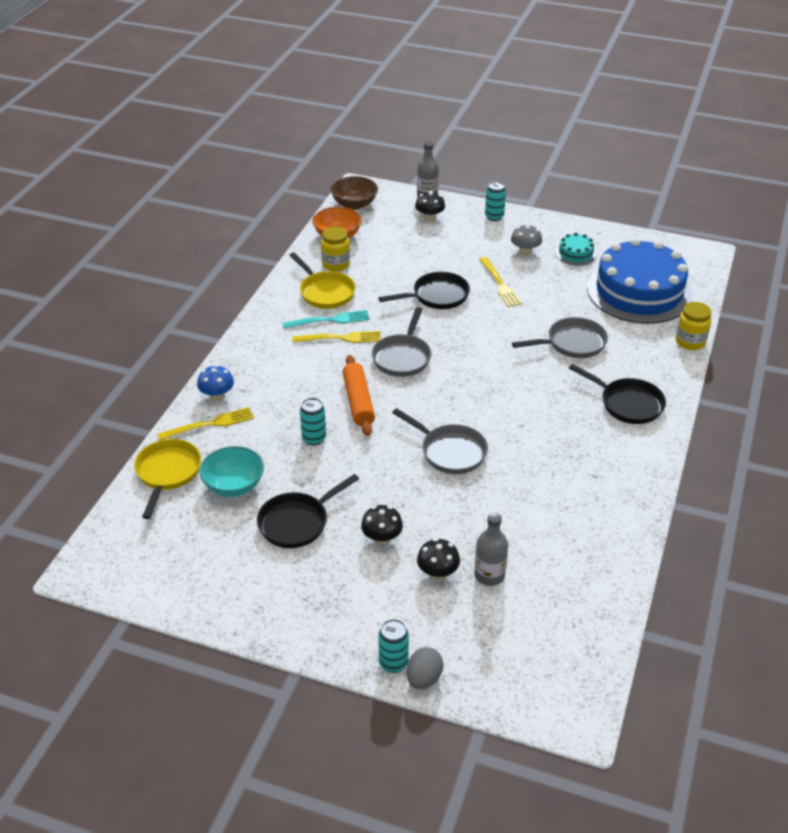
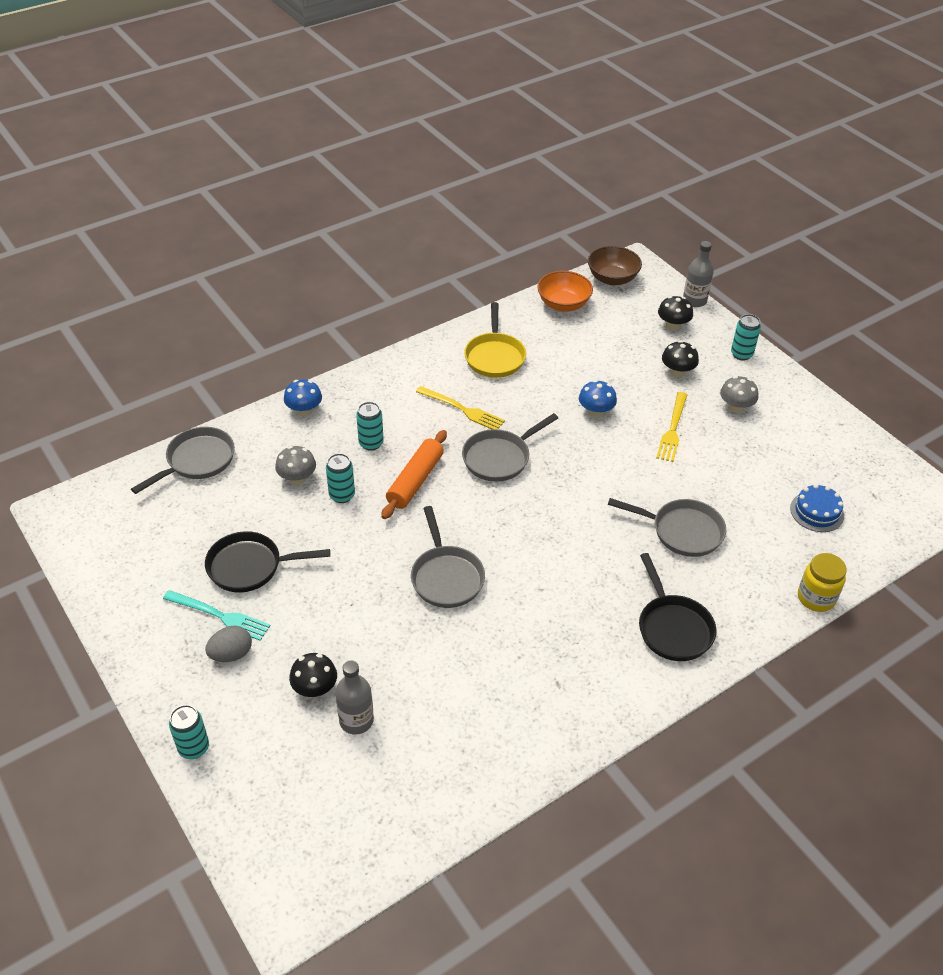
camera: 35 degrees right, 5 degrees up
yellow pan [134,439,201,519] -> grey pan [131,427,235,494]
yellow fork [157,407,254,440] -> none
turquoise bowl [199,446,264,497] -> none
turquoise fork [283,310,370,329] -> turquoise fork moved to [163,590,271,641]
yellow jar [321,227,350,272] -> none
black mushroom [361,505,403,545] -> black mushroom moved to [662,340,699,377]
black pan [379,272,470,309] -> blue mushroom [579,380,617,418]
grey egg [406,647,444,689] -> grey egg moved to [205,626,252,662]
turquoise cake [556,233,596,266] -> none
blue cake [587,238,692,324] -> blue cake [790,484,844,532], size x0.41
none -> grey mushroom [275,446,316,485]
none -> turquoise can [356,402,384,451]

